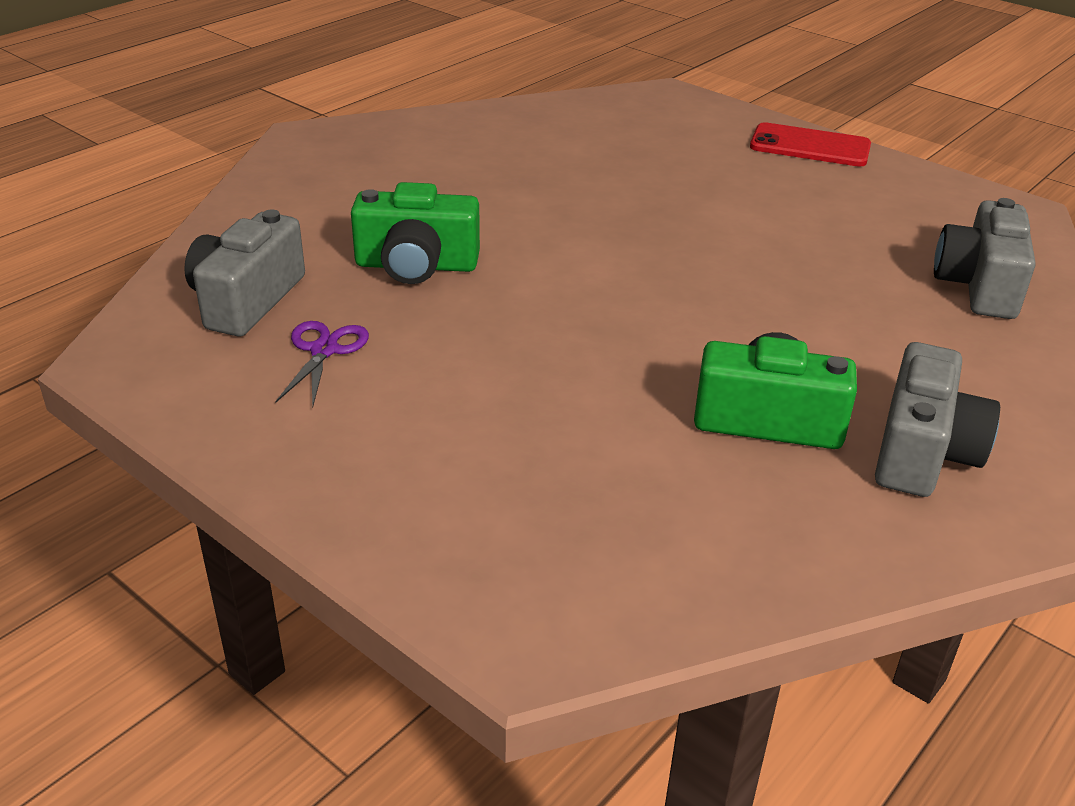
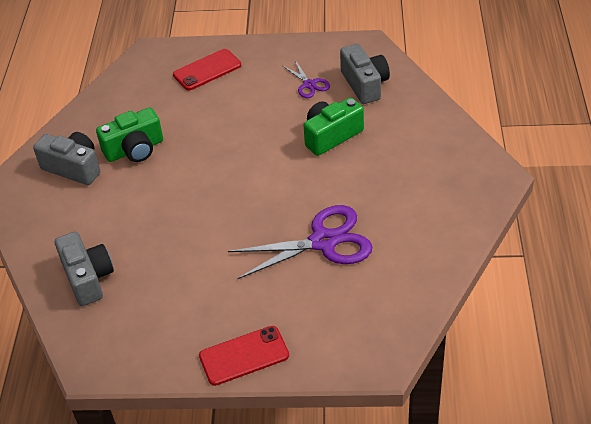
camera: 145 degrees right, 10 degrees up
grey camera [875,342,1000,497] -> grey camera turned 135 degrees clockwise [33,132,100,185]
none -> red phone [173,49,241,90]
none -> purple scissors [228,205,372,279]

